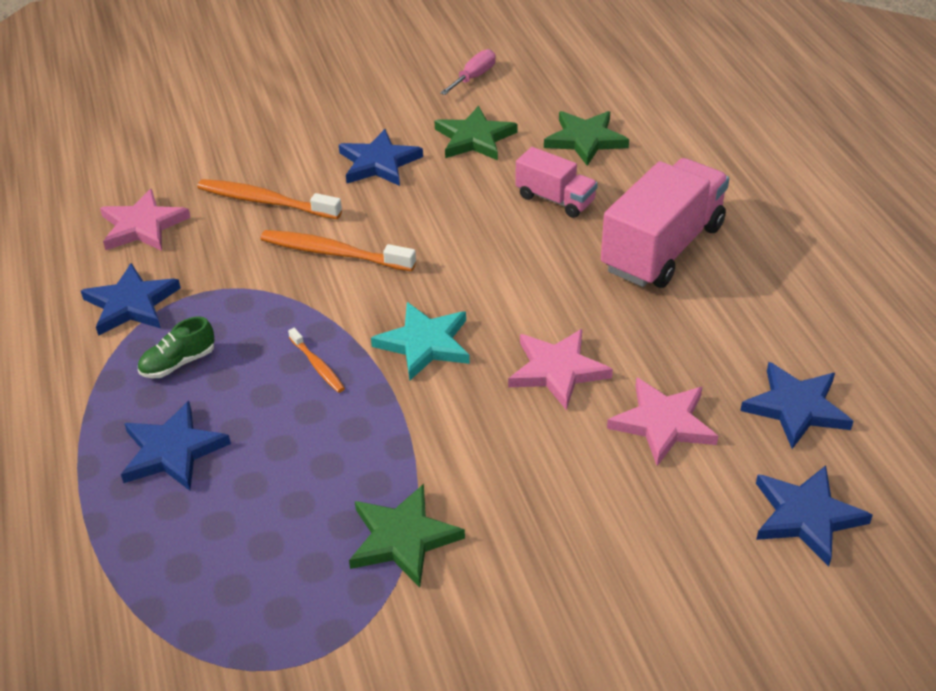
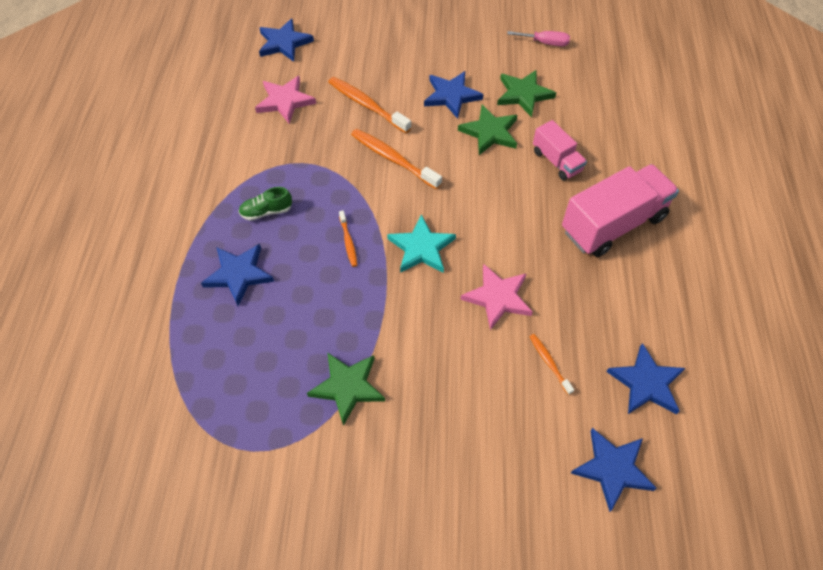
camera: 20 degrees right, 15 degrees up
blue star [81,263,181,336] -> blue star moved to [259,18,314,62]
pink screwdriver [440,49,496,95] -> pink screwdriver turned 45 degrees clockwise [507,31,570,46]
green star [544,111,629,166] -> green star moved to [458,105,517,155]
pink star [607,377,718,466] -> orange toothbrush [529,334,574,395]

